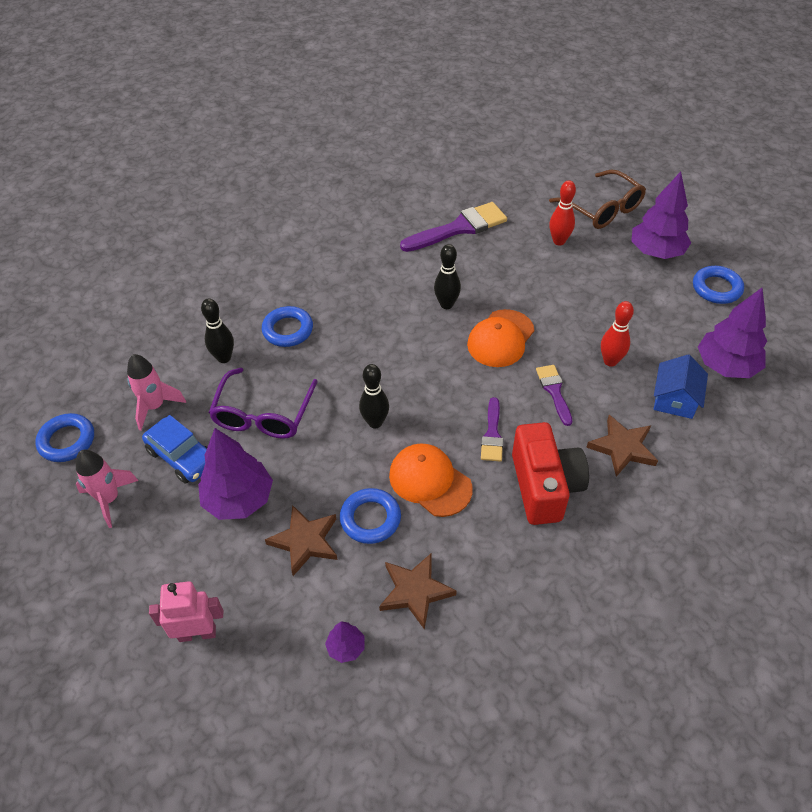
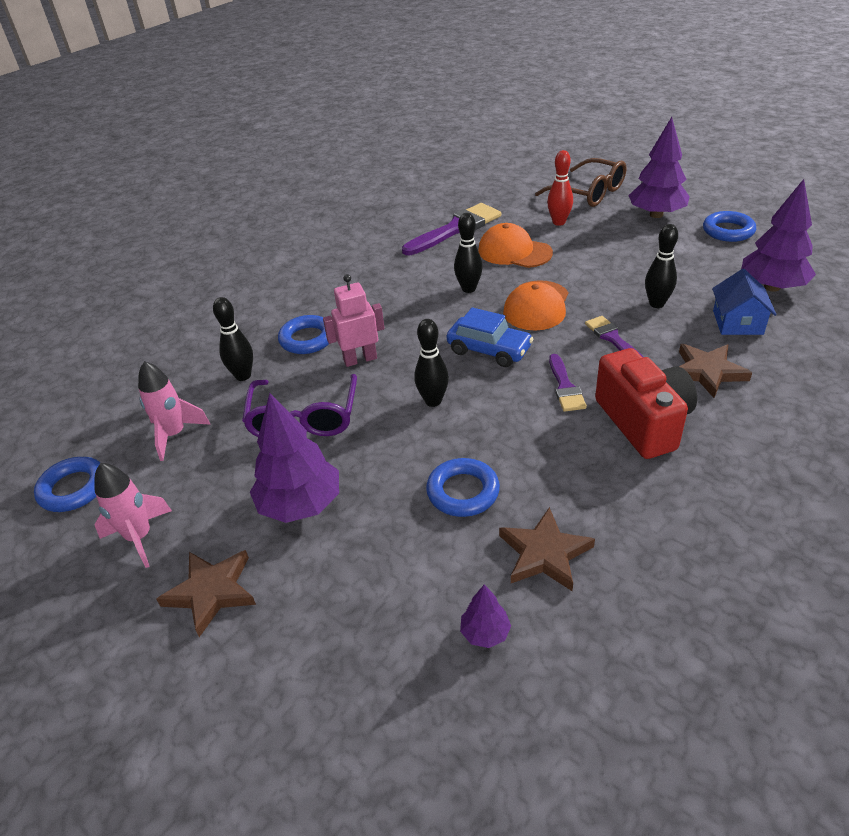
camera: 10 degrees left, 10 degrees down
blue car [142,415,207,484] -> blue car moved to [447,307,534,367]
pink robot [149,581,223,642] -> pink robot moved to [323,274,385,367]
brown star [265,505,338,576] -> brown star moved to [156,550,256,637]
orange cap [389,444,473,517] -> orange cap moved to [478,223,553,268]
red bowling pin [601,301,634,367] -> black bowling pin [645,224,678,308]

